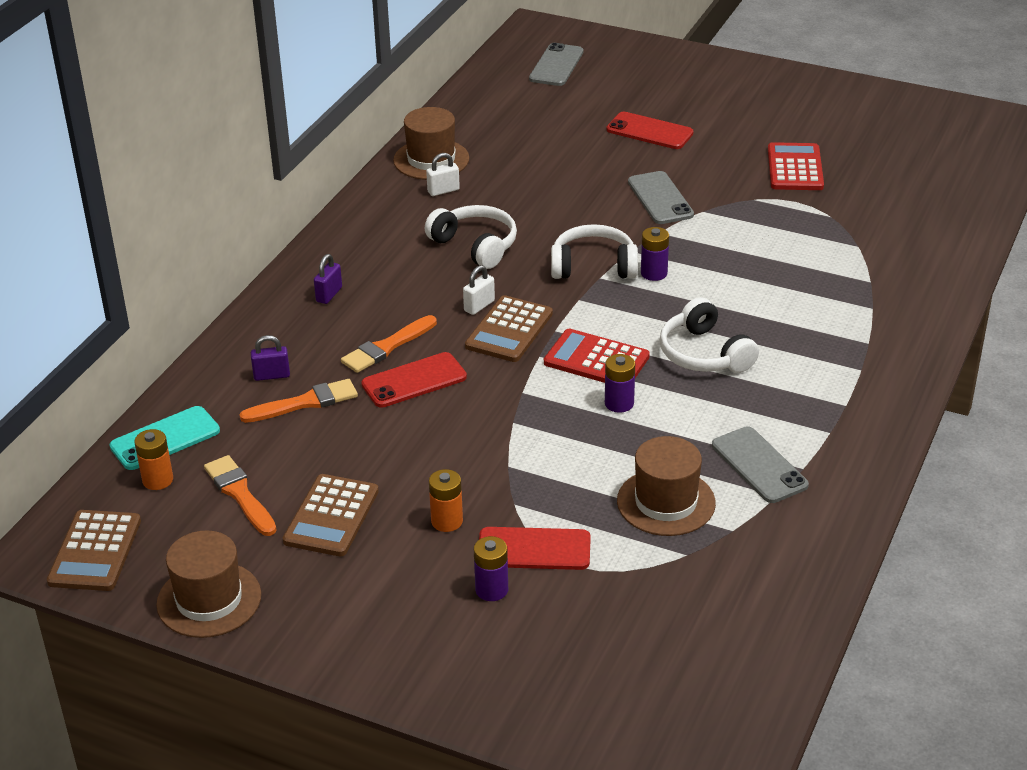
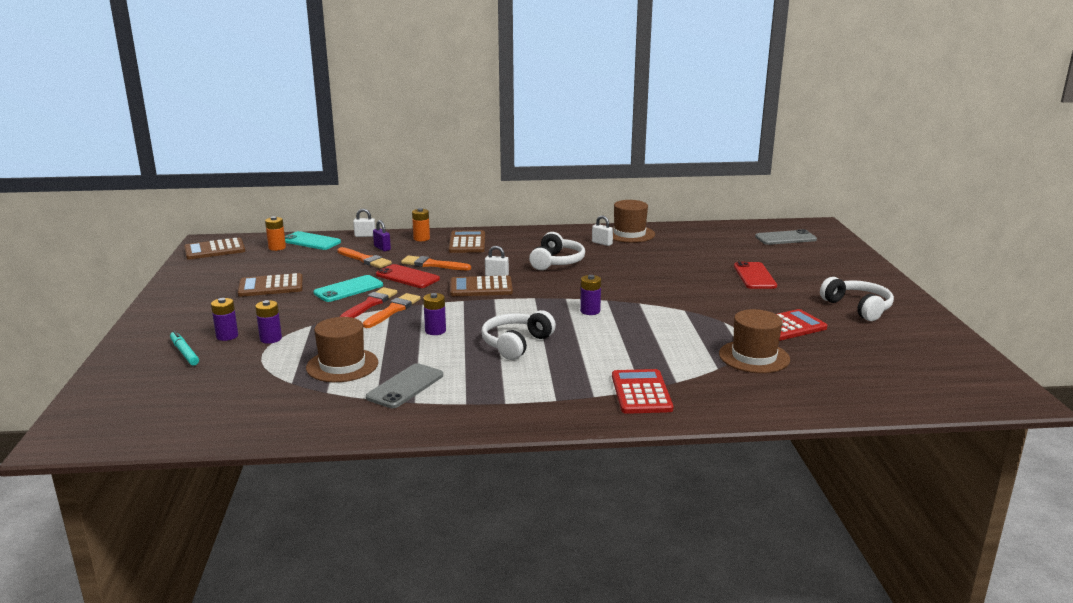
camera: 60 degrees right, 15 degrees down
brown hat [156,530,261,638] -> brown hat moved to [719,309,790,373]
orange brush [204,455,277,536] -> orange brush moved to [363,293,421,328]
purple padlock [314,254,342,304] -> brown calculator [449,230,485,253]
orange battery [429,469,463,532] -> orange battery moved to [412,208,430,241]
red phone [479,527,591,570] -> purple battery [255,300,282,344]
red calculator [544,329,650,383] -> red calculator moved to [612,369,673,414]
white headphones [551,224,638,279] -> white headphones moved to [820,277,894,321]
grey phone [628,171,694,224] -> none
none -> turquoise marker [170,330,199,366]
none -> turquoise phone [313,275,383,302]
none -> red brush [340,287,397,318]
none -> white padlock [353,209,375,237]

